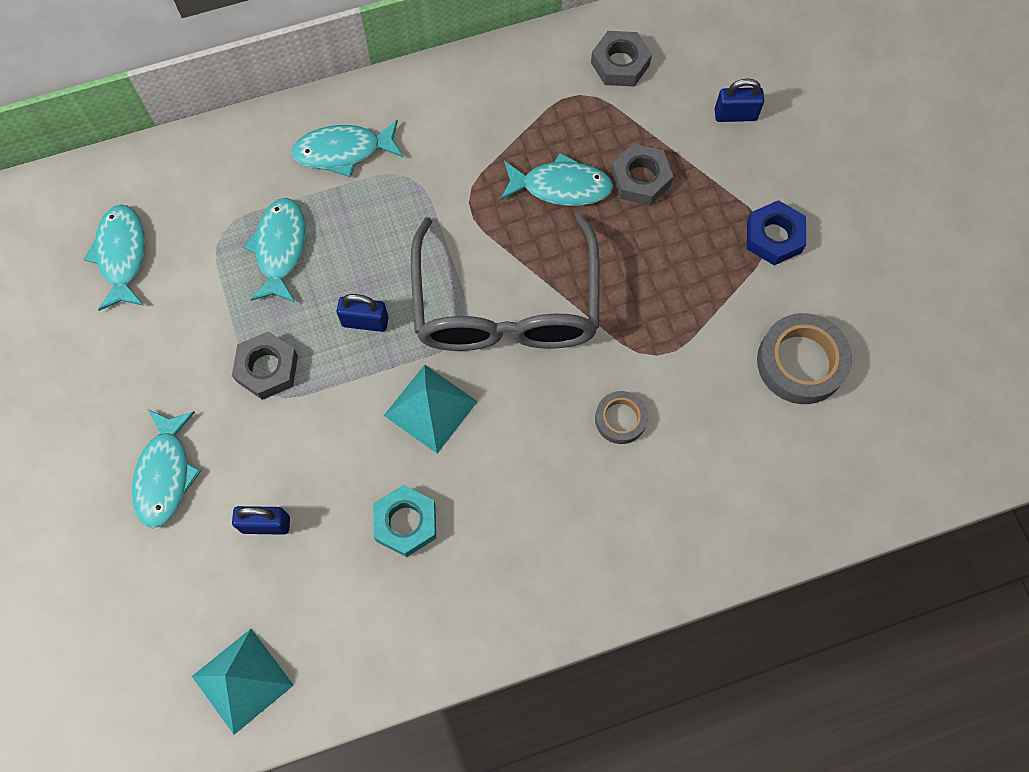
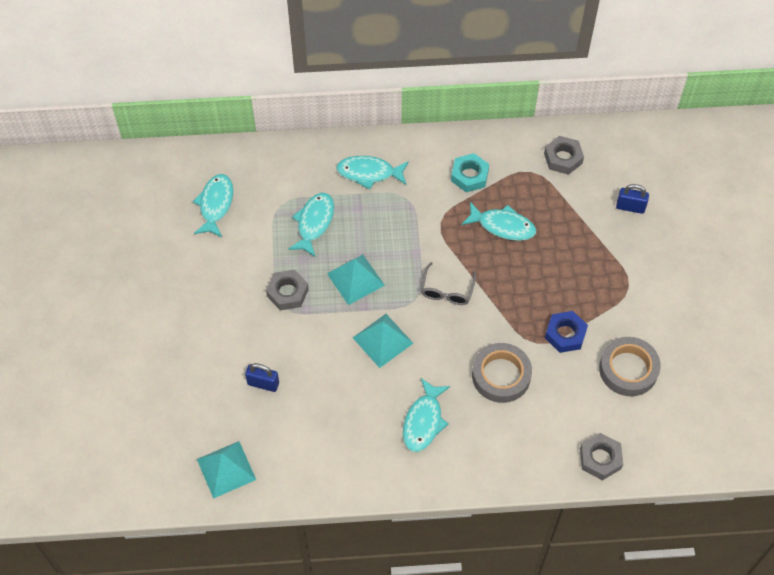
camera: 15 degrees right, 10 degrees down
turquoise fish [132,410,201,528] -> turquoise fish moved to [403,378,450,452]
blue padlock [337,294,388,332] -> turquoise pyramid [327,255,385,305]
turquoise nut [373,485,436,557] -> turquoise nut moved to [451,153,489,192]
grey glasses [411,214,600,351] -> grey glasses [421,262,476,305], size x0.43
grey tape [595,391,648,444] -> grey tape [472,343,532,403], size x1.75
grey nut [611,144,673,205] -> grey nut moved to [580,433,623,480]
blue nut [747,200,806,265] -> blue nut moved to [545,311,588,353]

